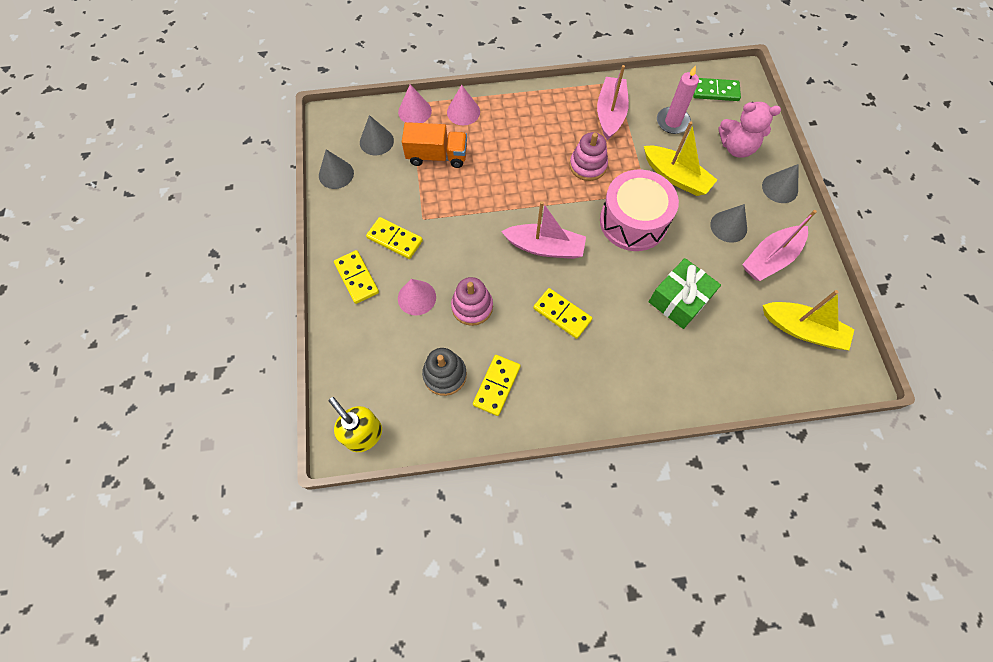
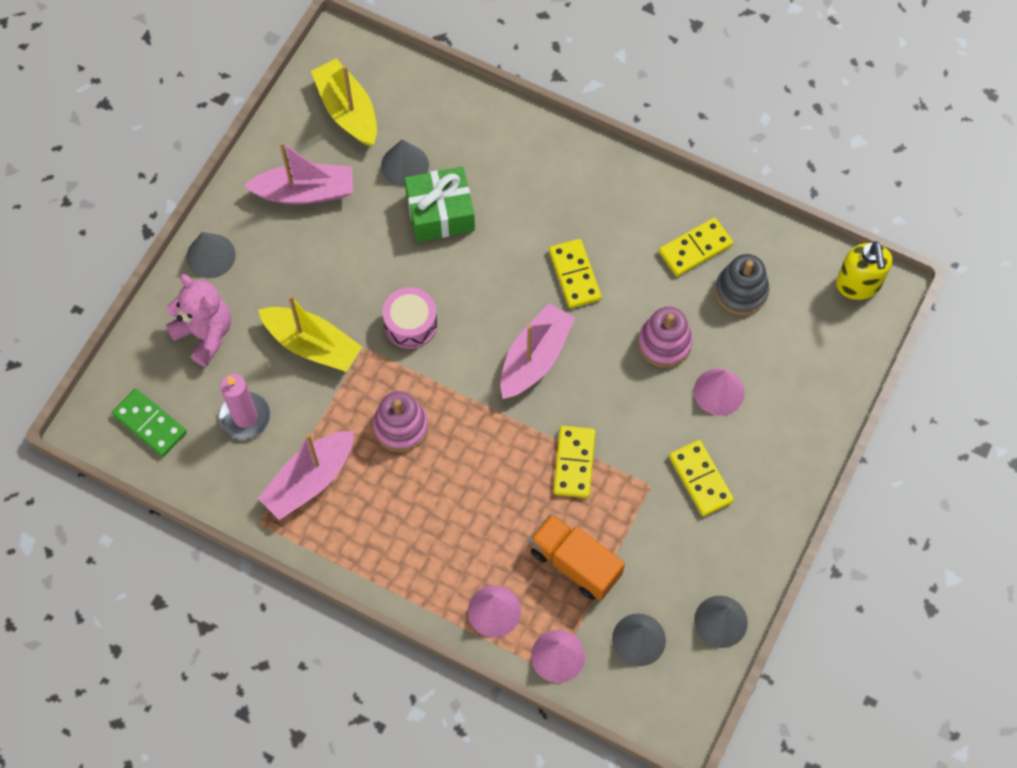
camera: 145 degrees left, 0 degrees up
yellow domino [334,250,379,304] -> yellow domino moved to [553,426,596,498]
pink boat [501,201,586,259] -> pink boat turned 75 degrees clockwise [500,303,575,399]
pink drum [600,170,679,251] -> pink drum [383,287,437,349], size x0.57
yellow boat [644,121,717,196] -> yellow boat turned 135 degrees clockwise [258,295,362,372]
grey cone [710,204,747,243] -> grey cone moved to [381,139,429,187]

